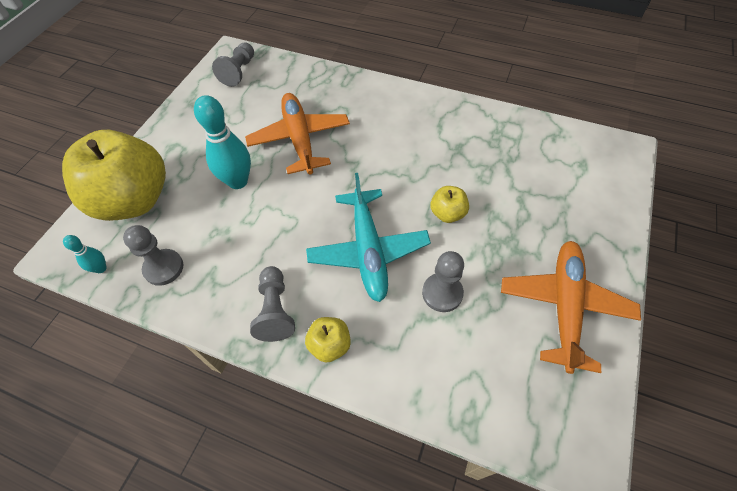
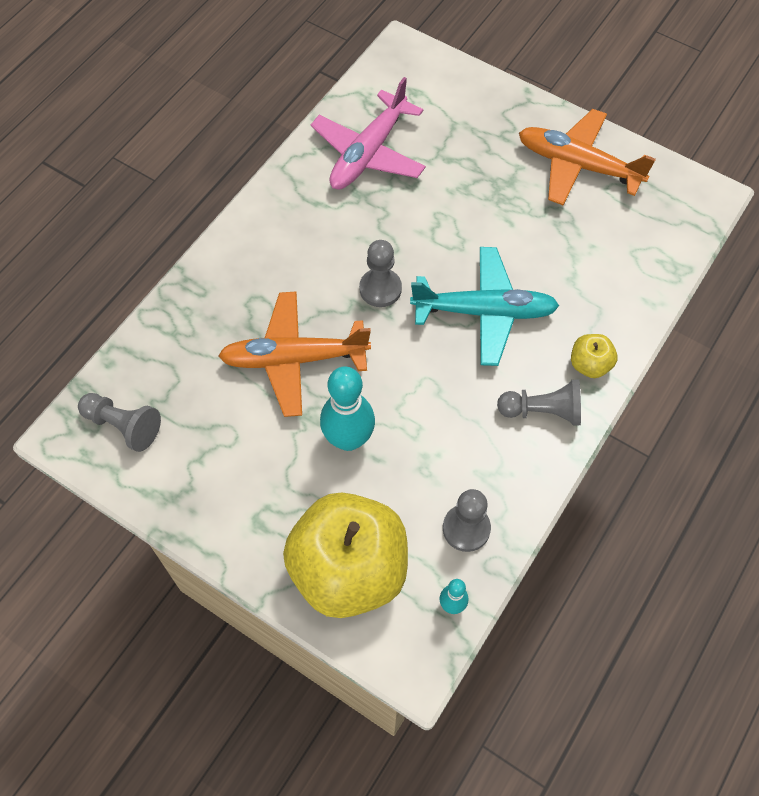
camera: 80 degrees left, 5 degrees up
grey pawn [422,251,464,312] -> grey pawn moved to [359,240,402,307]
yellow apple [430,186,469,223] -> none
none -> pink plane [311,77,426,189]

